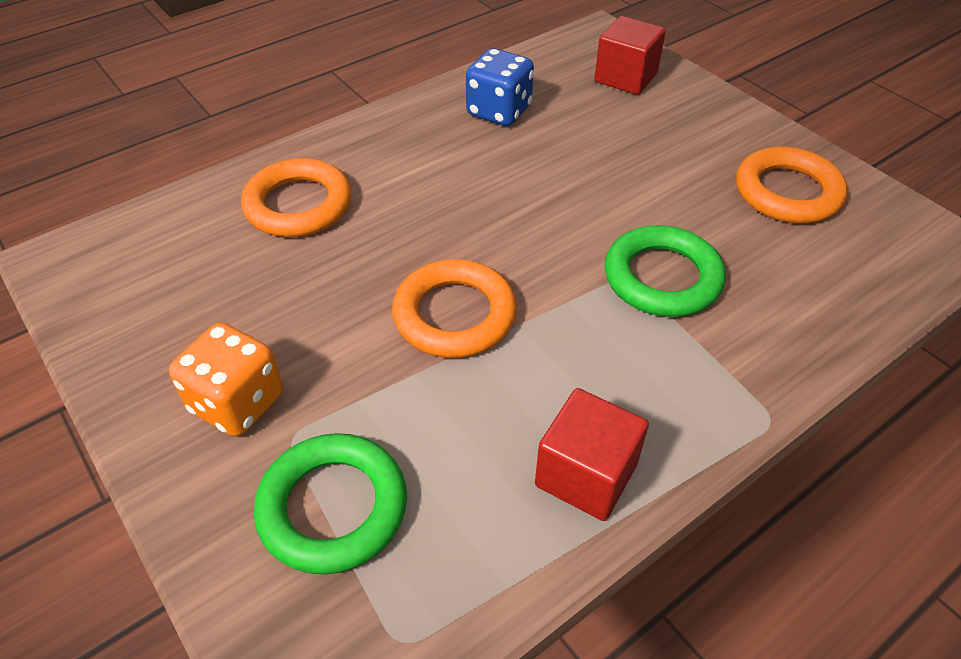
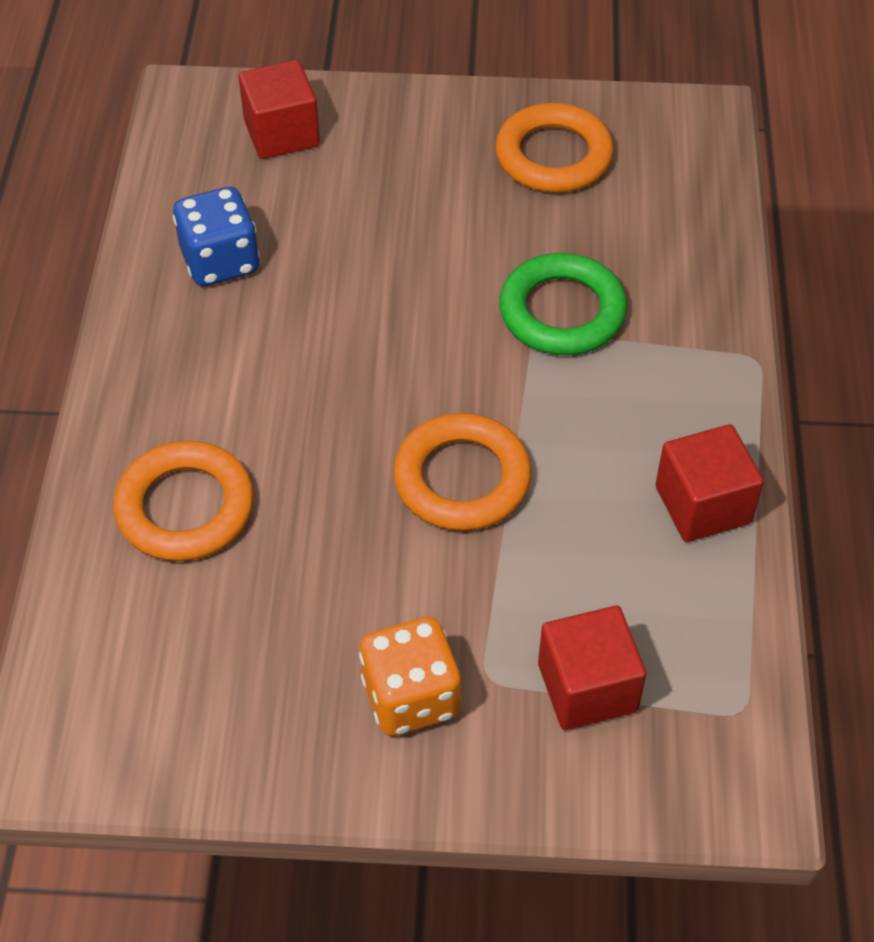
camera: 50 degrees left, 5 degrees up
green ring [254,433,407,574] -> red cube [538,606,647,730]

